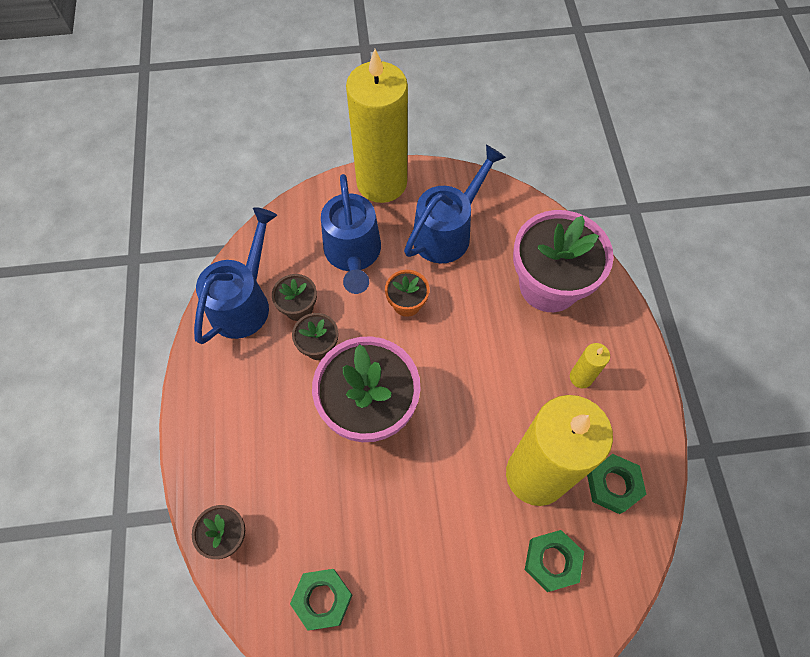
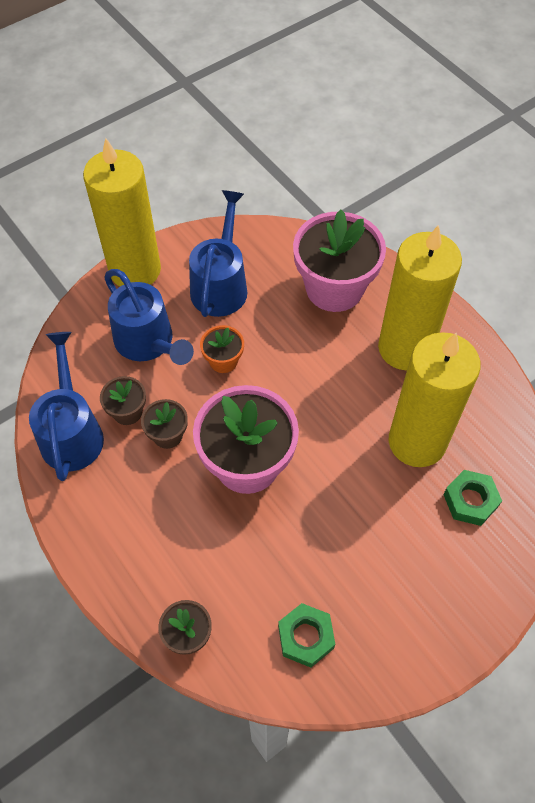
camera: 30 degrees left, 5 degrees down
yellow candle [570,343,610,388] -> yellow candle [378,225,462,371], size x2.46
green nut [587,454,647,514] -> none

